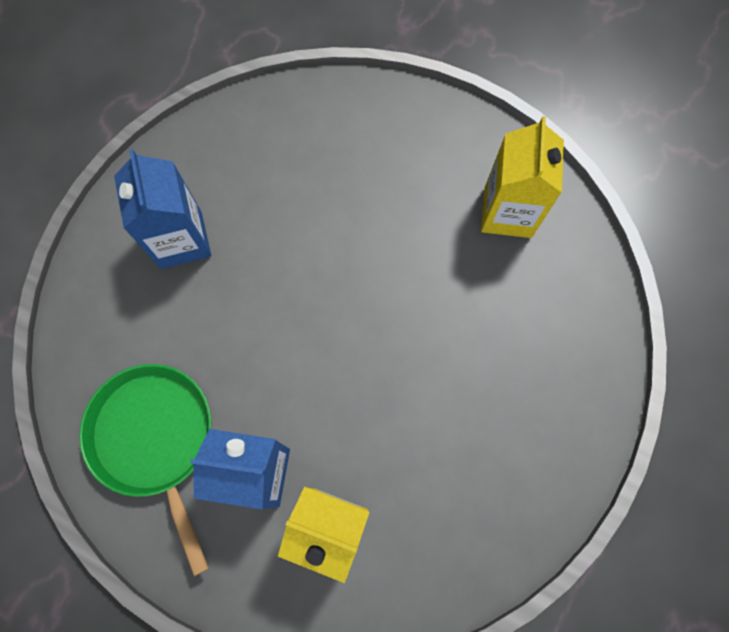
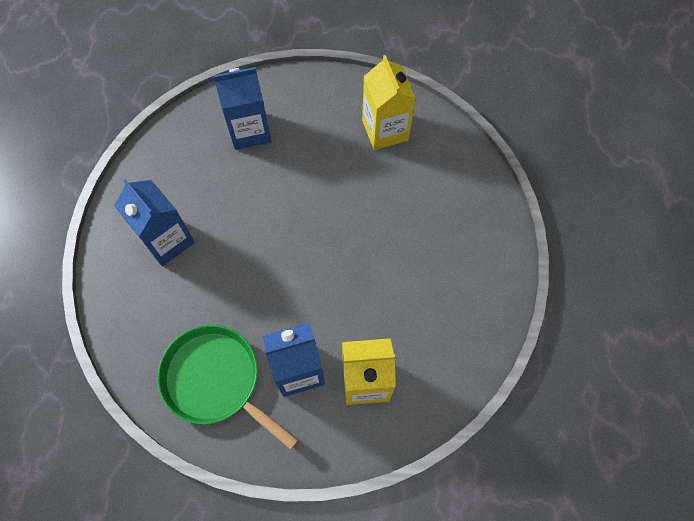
camera: 25 degrees left, 5 degrees down
none -> blue carton [214,67,271,150]

